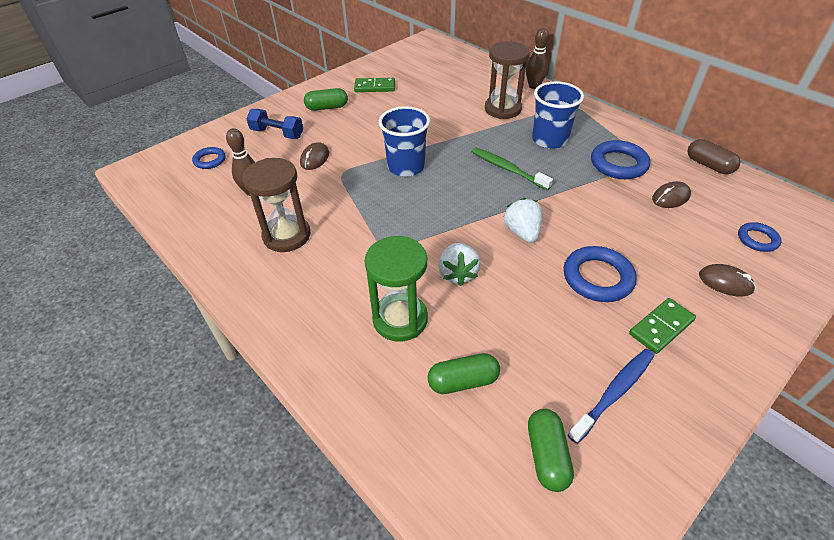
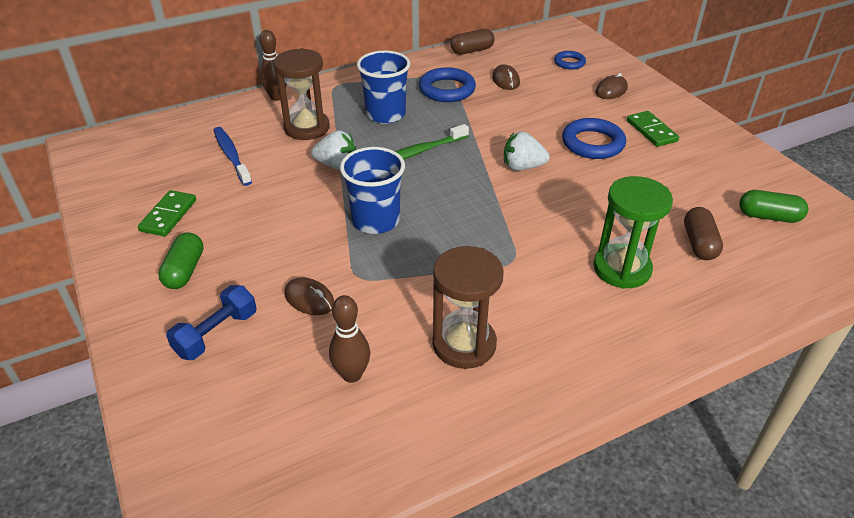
camera: 75 degrees left, 5 degrees down
blue ring [192,147,226,169] -> none
green capsule [428,353,500,394] -> brown capsule [684,207,723,260]
white strawberry [438,243,481,286] -> white strawberry moved to [311,130,356,170]
blue toothbrush [568,349,654,444] -> blue toothbrush moved to [214,127,252,186]

